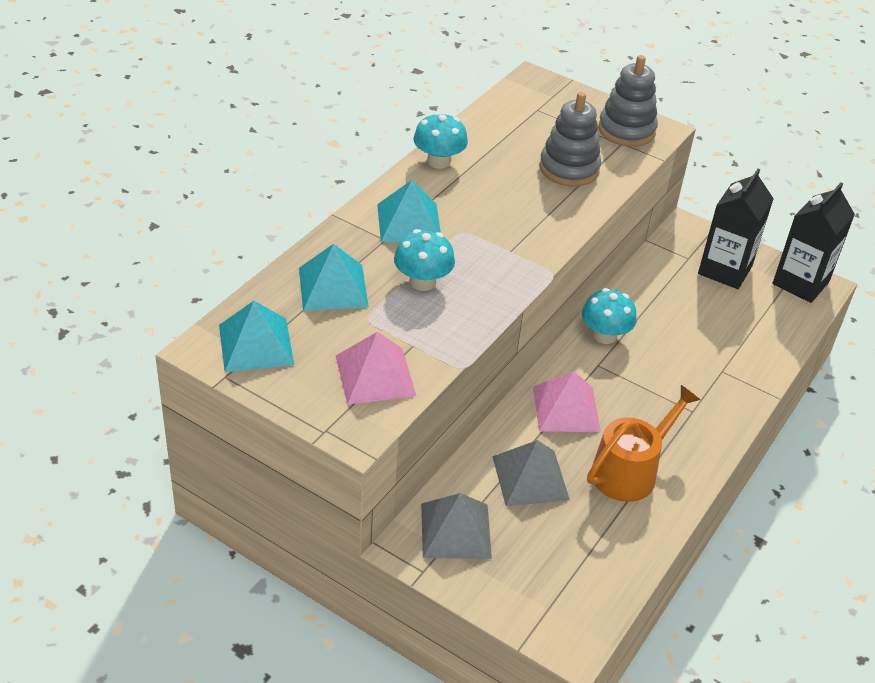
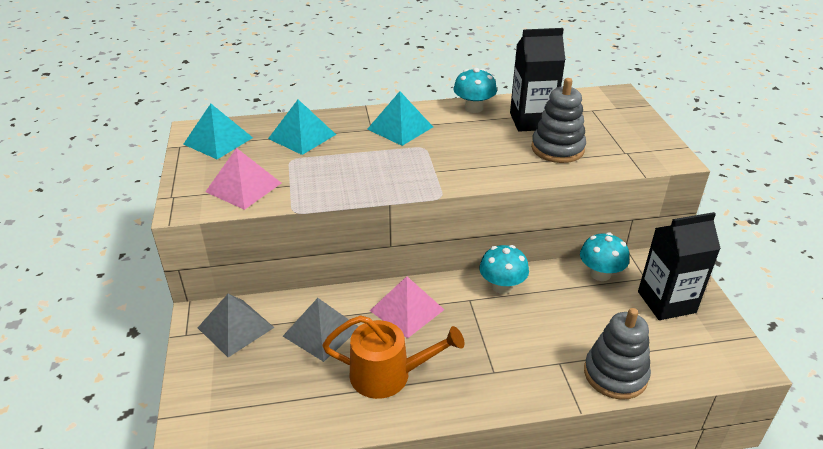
camera: 50 degrees right, 5 degrees down
turquoise mushroom [394,229,455,291] -> turquoise mushroom moved to [580,232,629,281]
grey stacking toy [598,55,658,147] -> grey stacking toy moved to [584,308,651,400]
black carton [772,183,855,303] -> black carton moved to [510,28,565,132]

